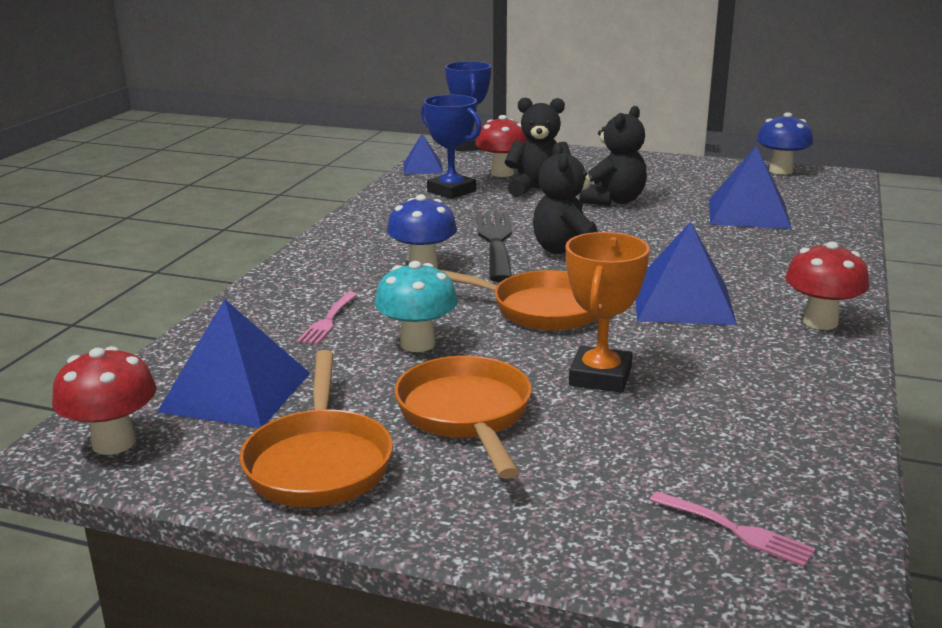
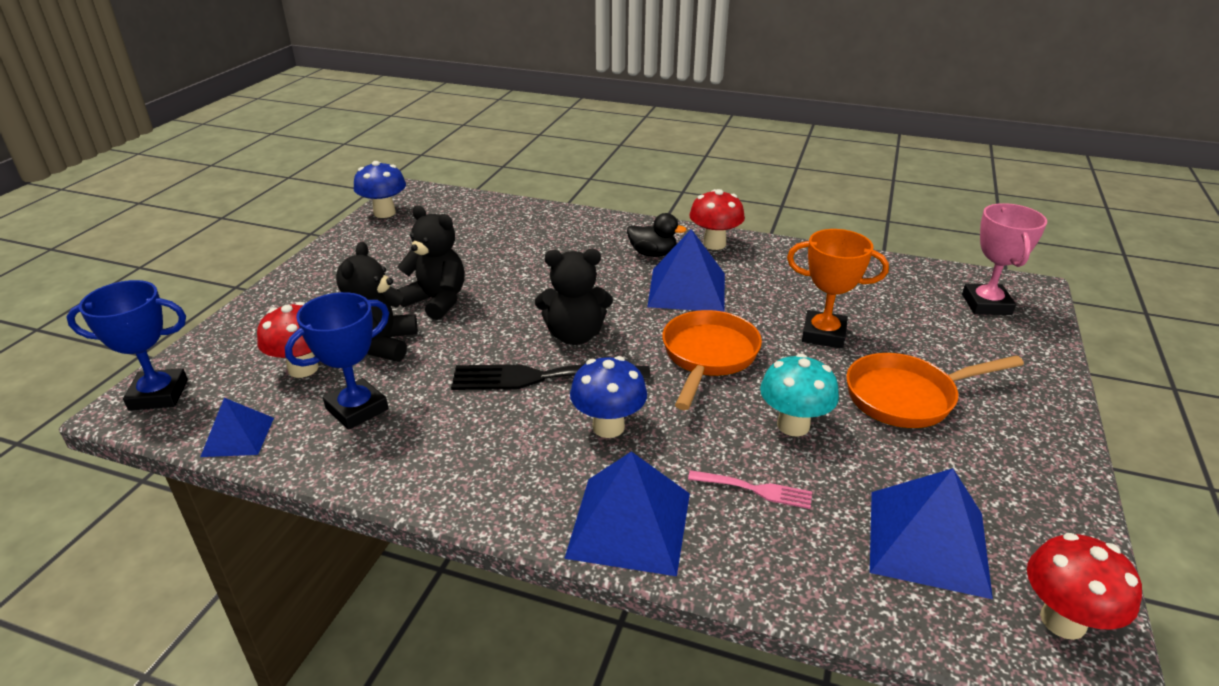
camera: 90 degrees left, 10 degrees up
orange pan [239,350,393,507] -> none
pink fork [650,491,816,567] -> pink trophy [962,203,1047,315]
blue pyramid [709,145,792,229] -> blue pyramid moved to [564,451,690,576]
none -> black duck [627,213,687,257]

